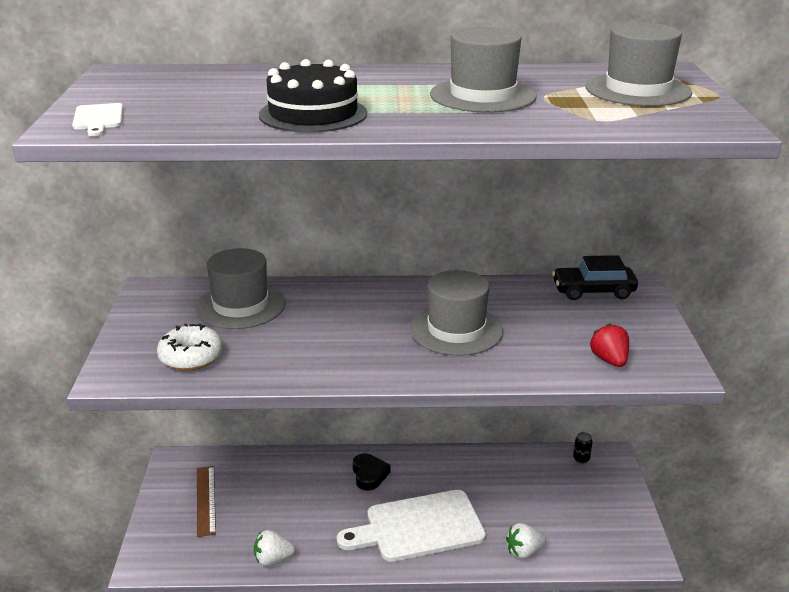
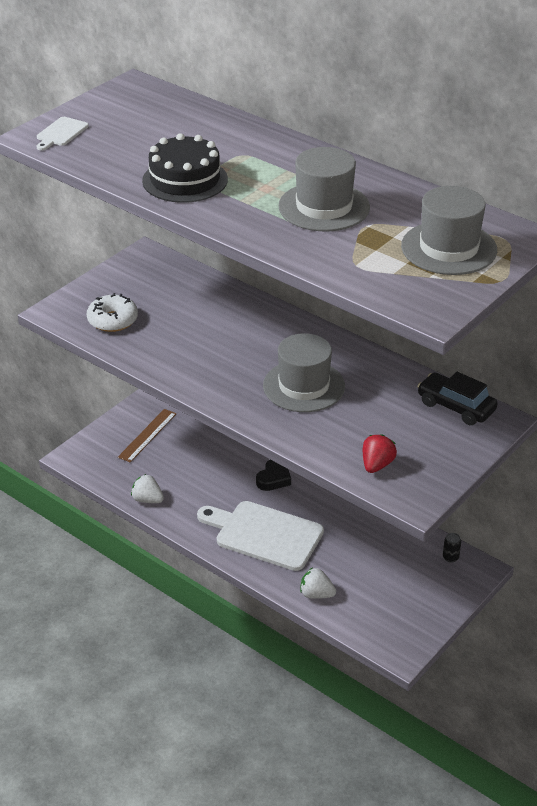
camera: 40 degrees right, 10 degrees up
grey hat [195,248,286,329] -> none

